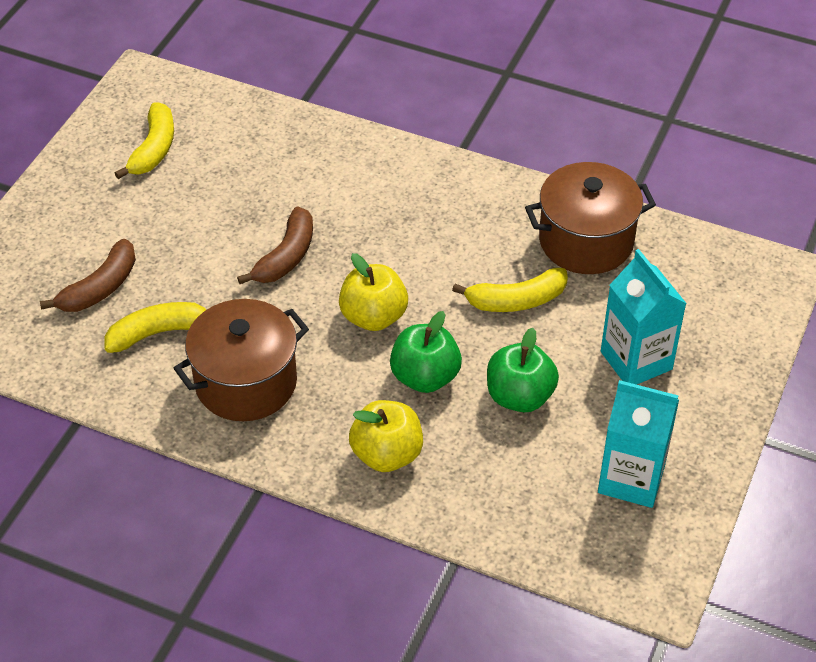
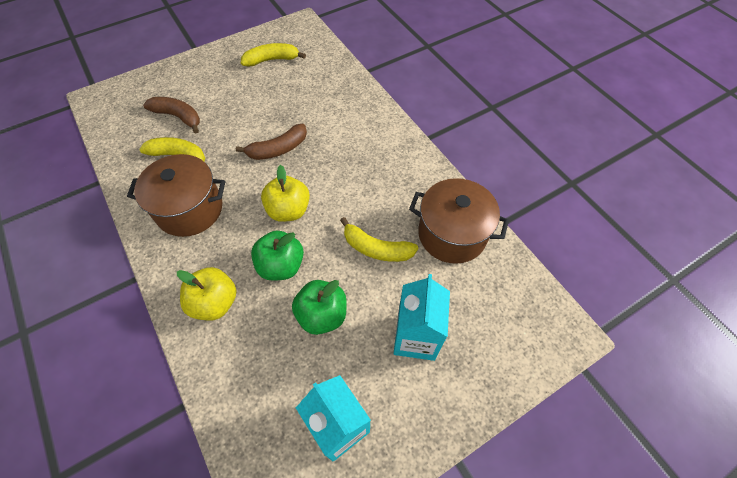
camera: 35 degrees right, 10 degrees up
brown banana [40,239,136,312] -> brown banana turned 135 degrees counterclockwise [143,97,200,134]
yellow banana [115,102,174,179] -> yellow banana turned 150 degrees counterclockwise [241,43,306,67]

